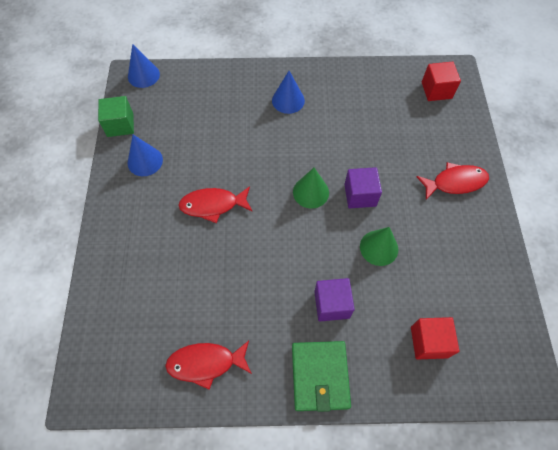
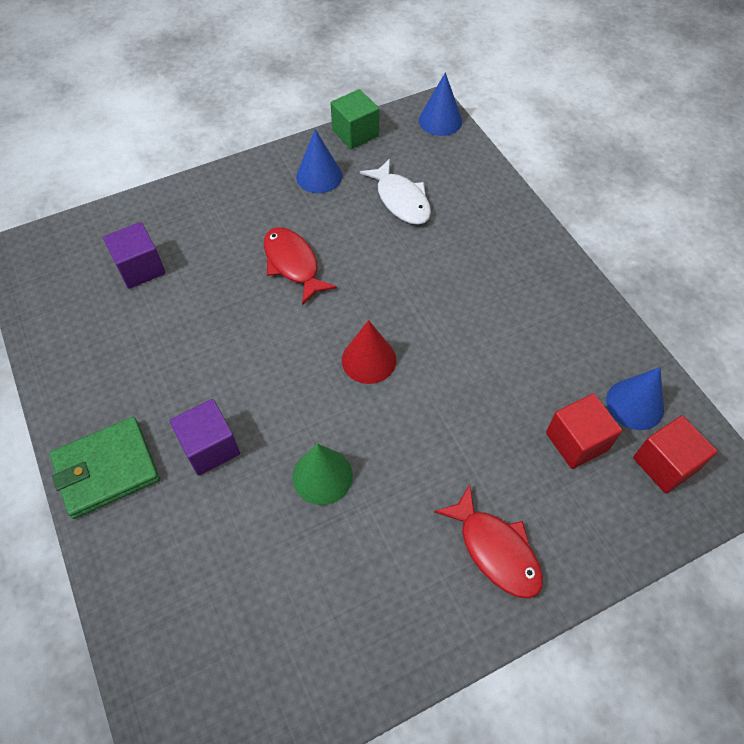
camera: 65 degrees right, 5 degrees down
red fish [165,341,252,390] -> none
blue cone [272,71,305,114] -> blue cone moved to [606,367,664,430]
green cone [293,168,329,209] -> red cone [342,320,396,384]
purple cube [344,167,382,209] -> purple cube moved to [103,222,166,289]
red cube [411,317,459,359] -> red cube moved to [546,394,622,469]
none -> white fish [360,159,431,225]

